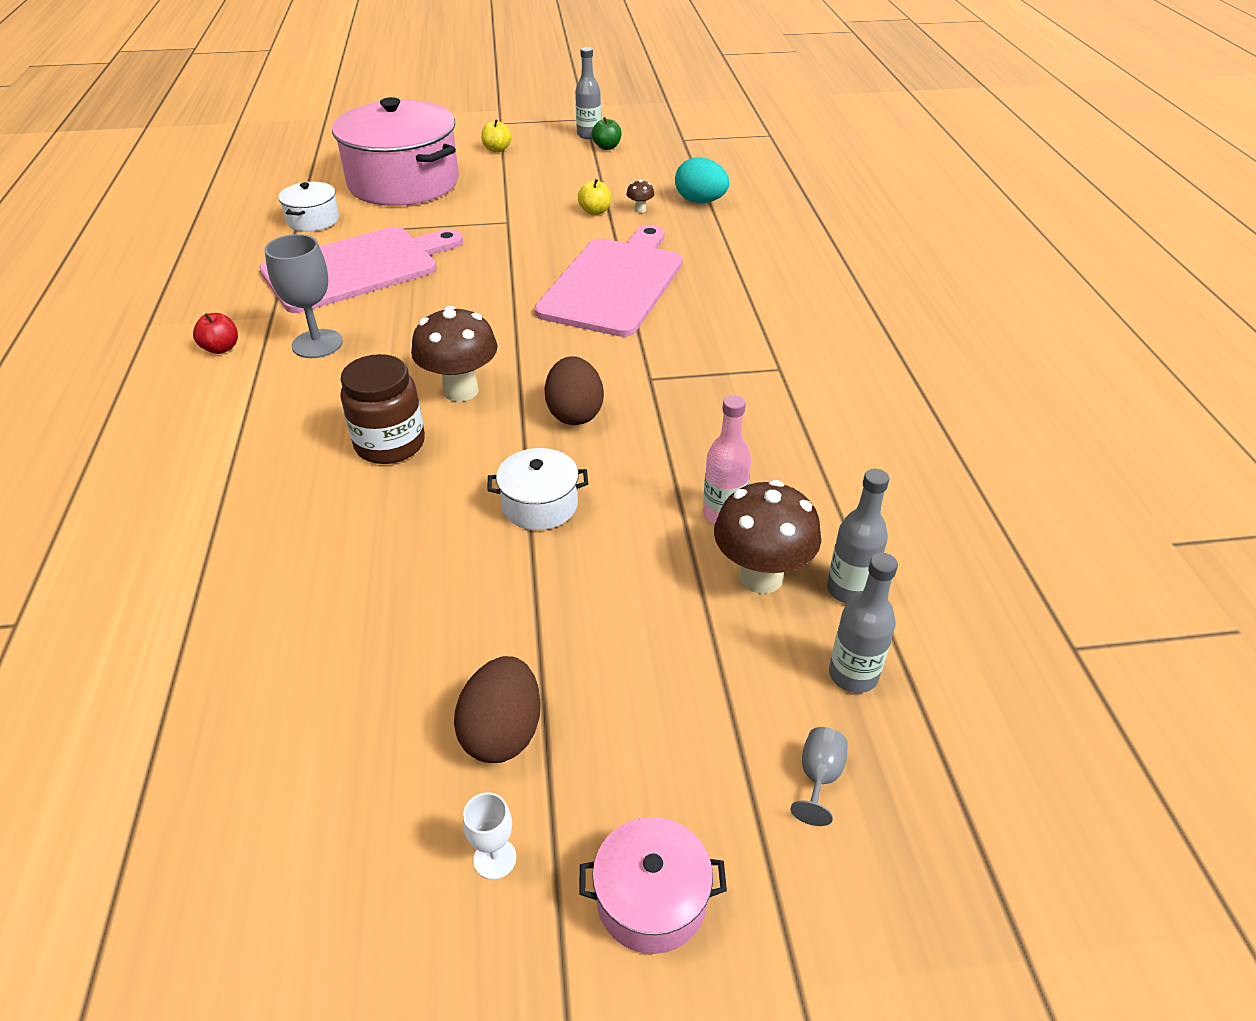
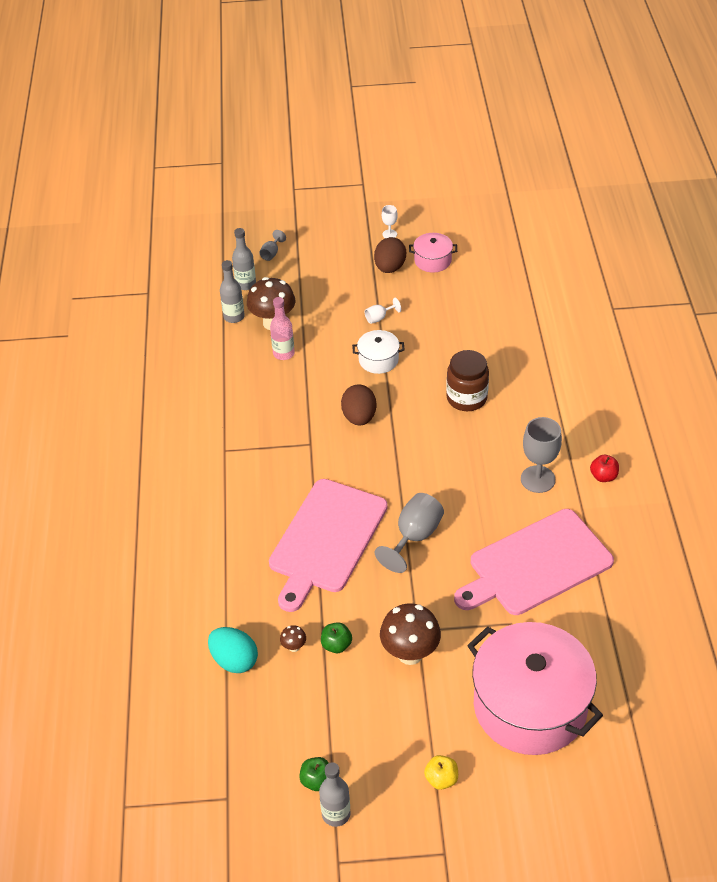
camera: 175 degrees left, 5 degrees up
white pot [278,182,339,232] -> none
brown mushroom [411,306,498,402] -> brown mushroom moved to [380,604,441,665]
yellow apple [578,179,611,215] -> green apple [321,622,352,653]
pink pot [579,817,727,954] -> pink pot moved to [409,233,457,273]
none -> white goblet [365,298,401,324]
none -> grey goblet [375,493,444,573]

